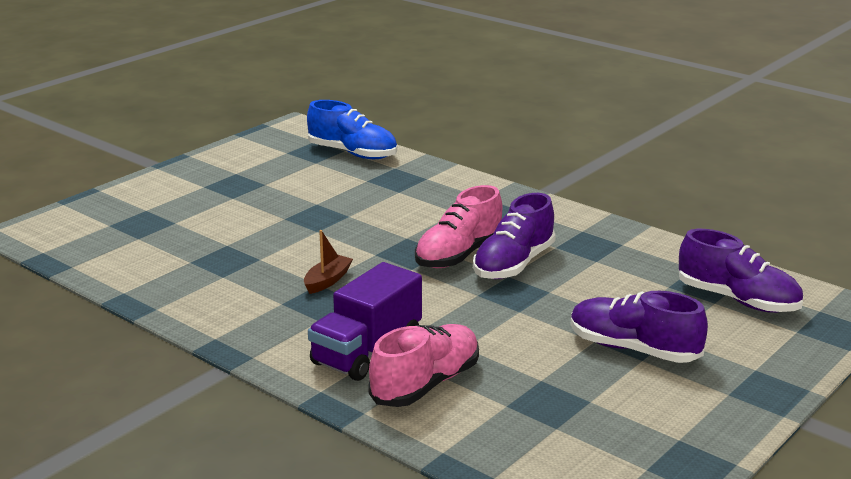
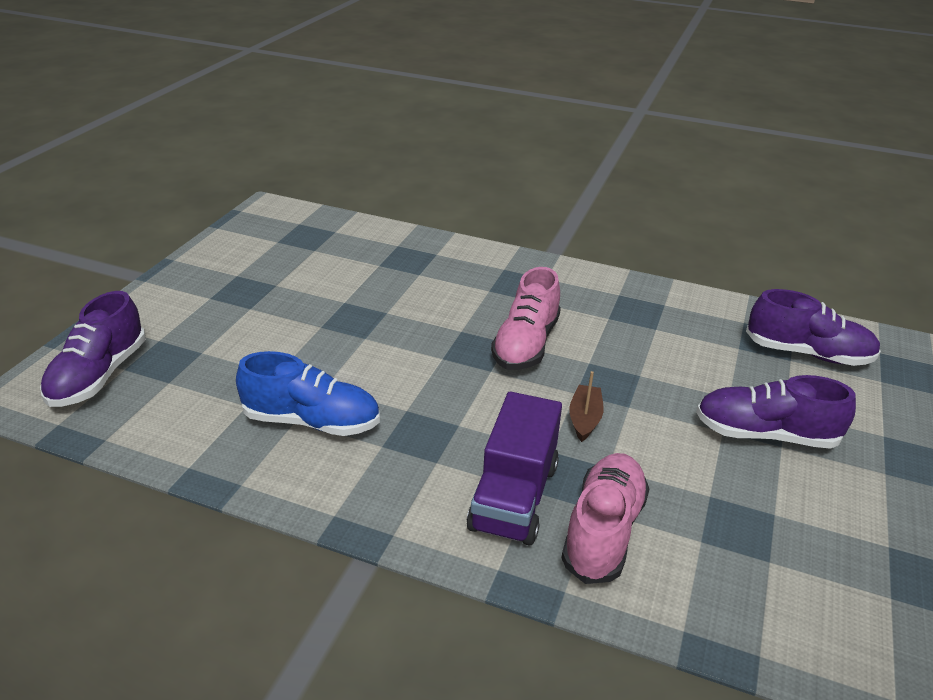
camera: 20 degrees left, 10 degrees up
brown boat [304,230,353,294] -> brown boat moved to [569,371,604,442]
blue shoe [307,100,397,159] -> blue shoe moved to [236,351,380,436]
purple shoe [473,193,556,279] -> purple shoe moved to [40,291,146,407]

